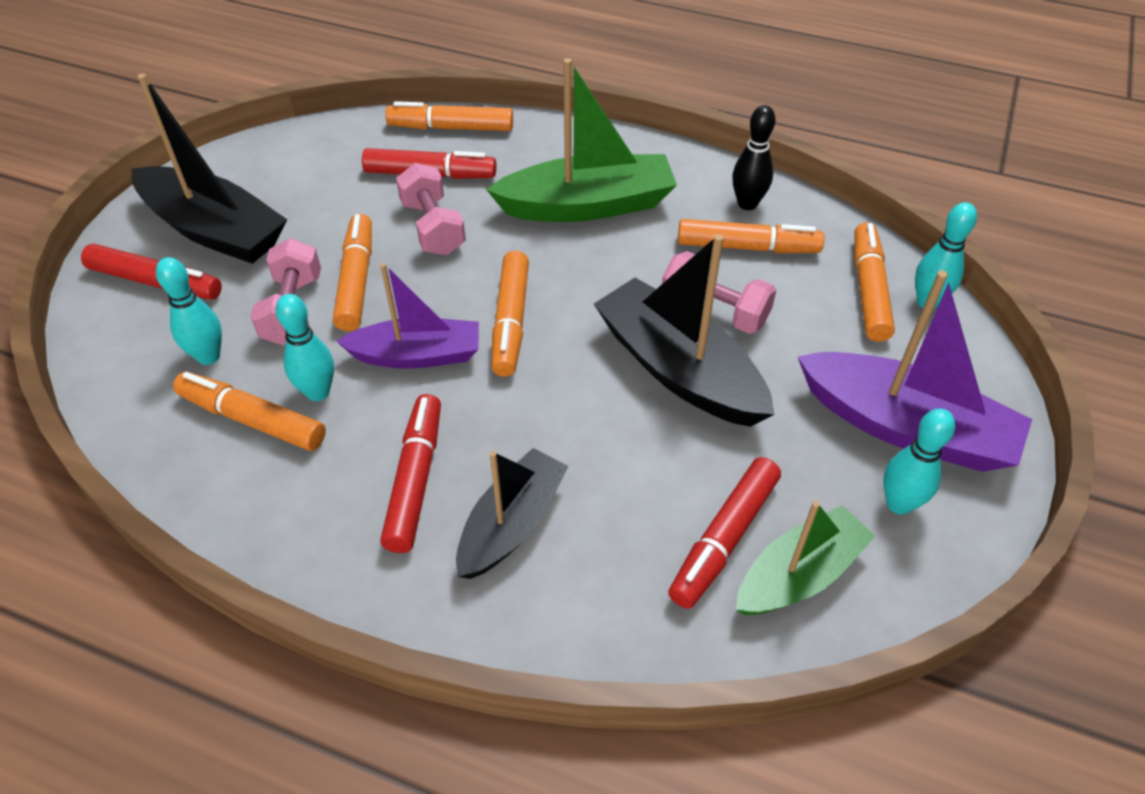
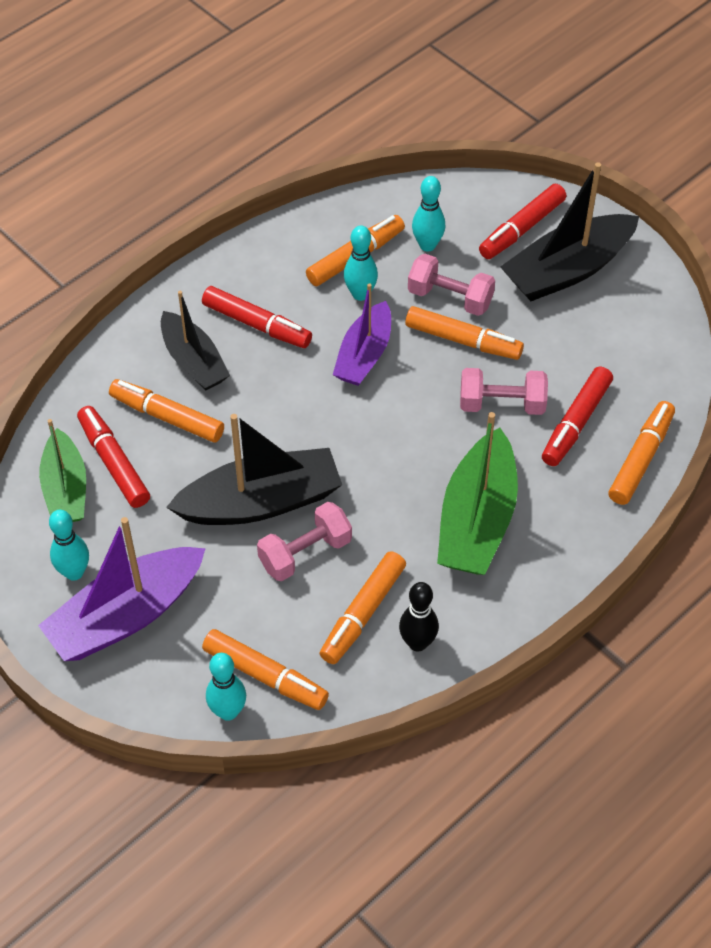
camera: 115 degrees right, 5 degrees up
orange marker [492,251,529,377] -> orange marker moved to [109,379,224,442]

